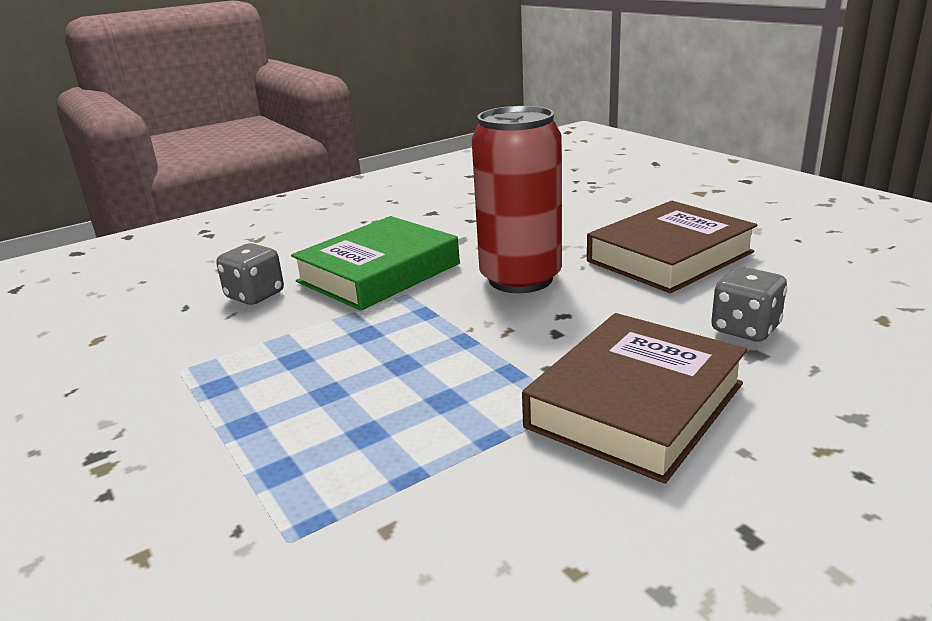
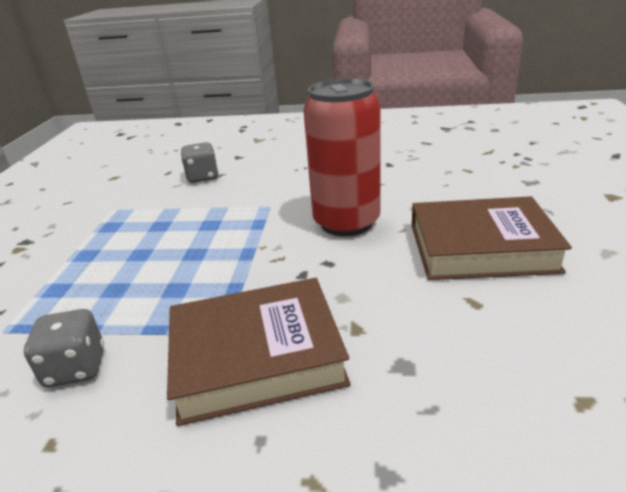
camera: 40 degrees right, 5 degrees up
green book [291,216,460,311] -> none
grey dice [711,267,787,342] -> grey dice moved to [24,309,104,387]

